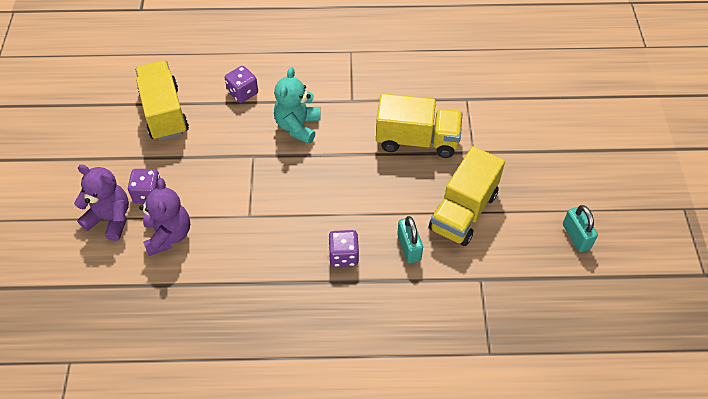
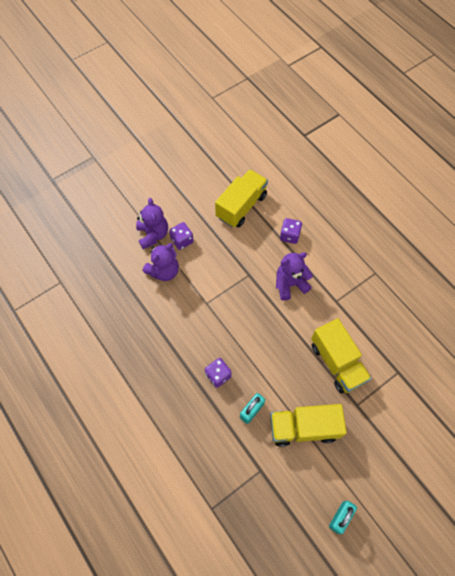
camera: 55 degrees right, 10 degrees up
turquoise teddy bear [274,68,321,144] -> purple teddy bear [276,252,313,301]

